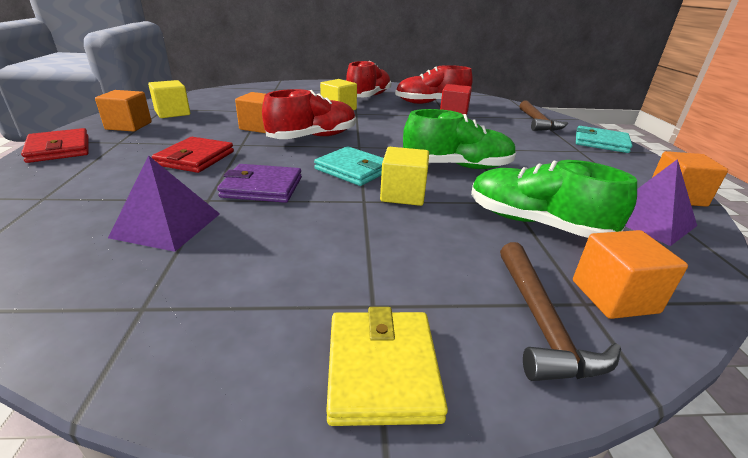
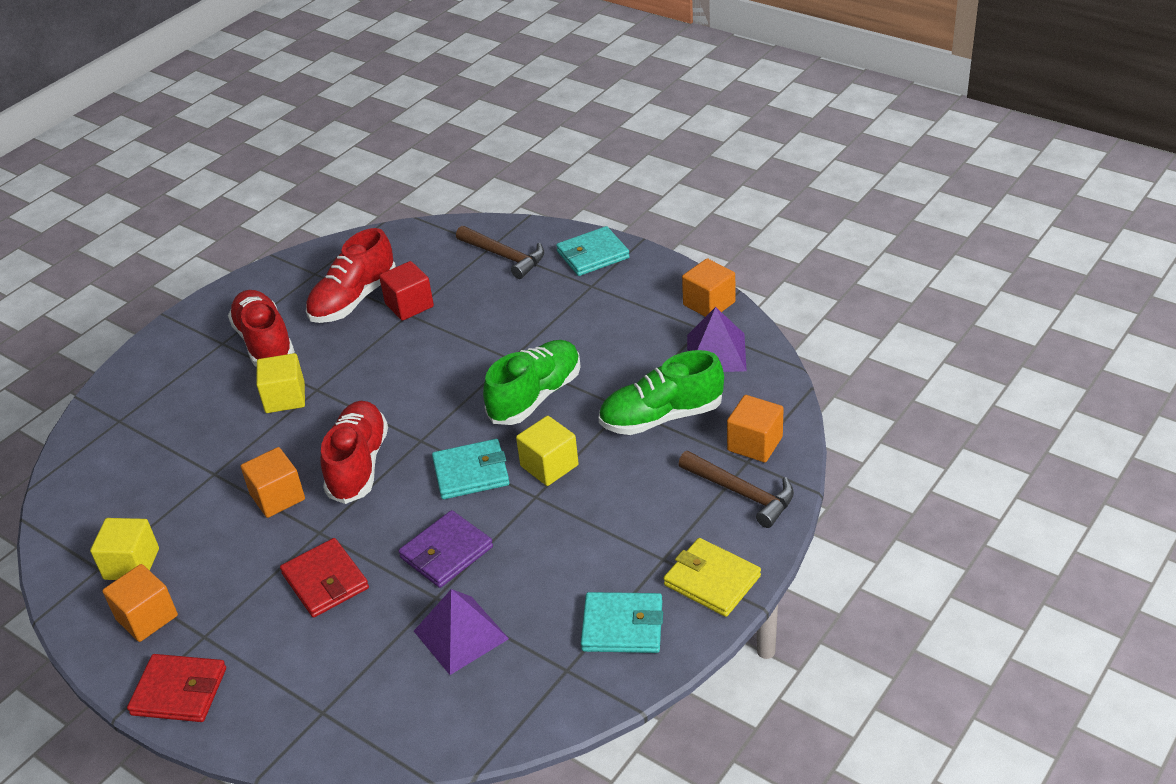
camera: 45 degrees left, 10 degrees up
none -> turquoise wallet [581,592,663,653]

